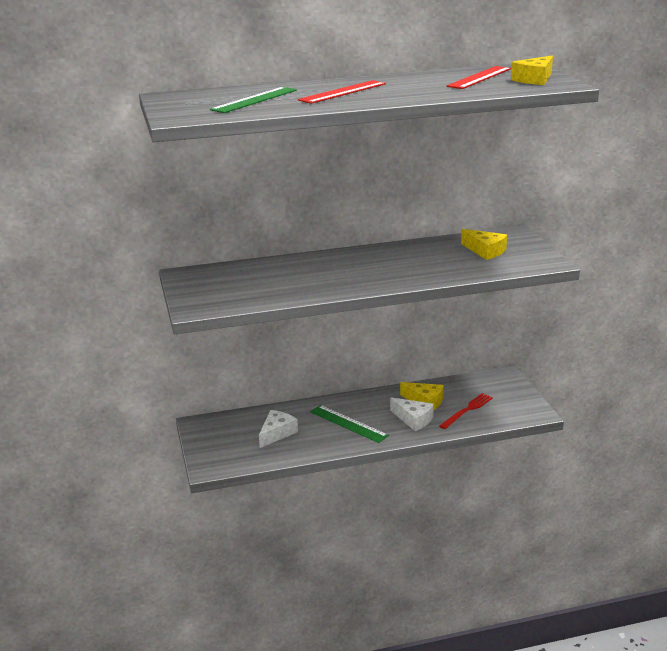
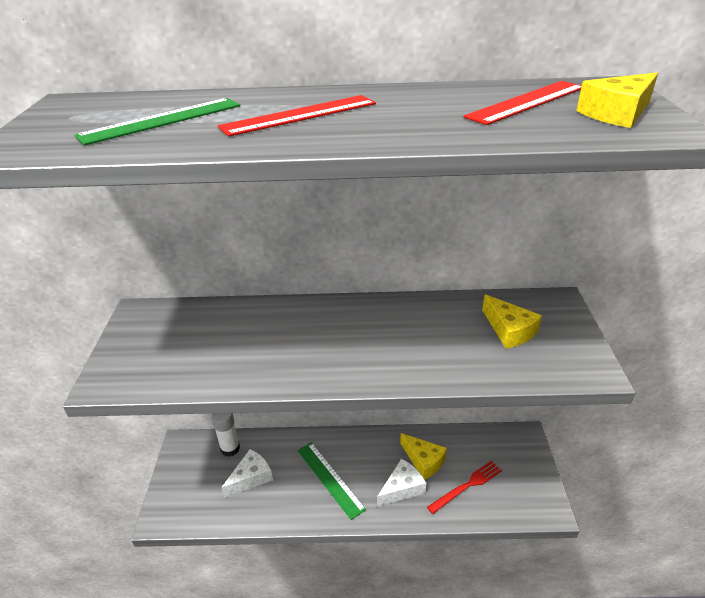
camera: 15 degrees right, 10 degrees up
white cheese [390,397,434,431] -> white cheese turned 90 degrees counterclockwise [377,458,426,507]
none -> white glue stick [211,413,240,457]

